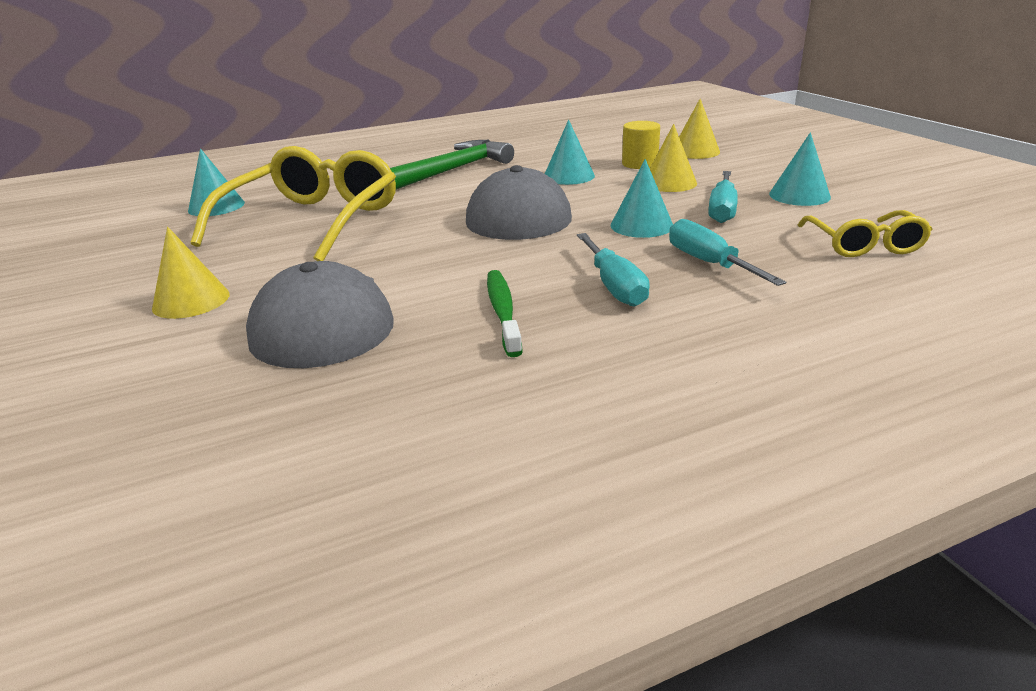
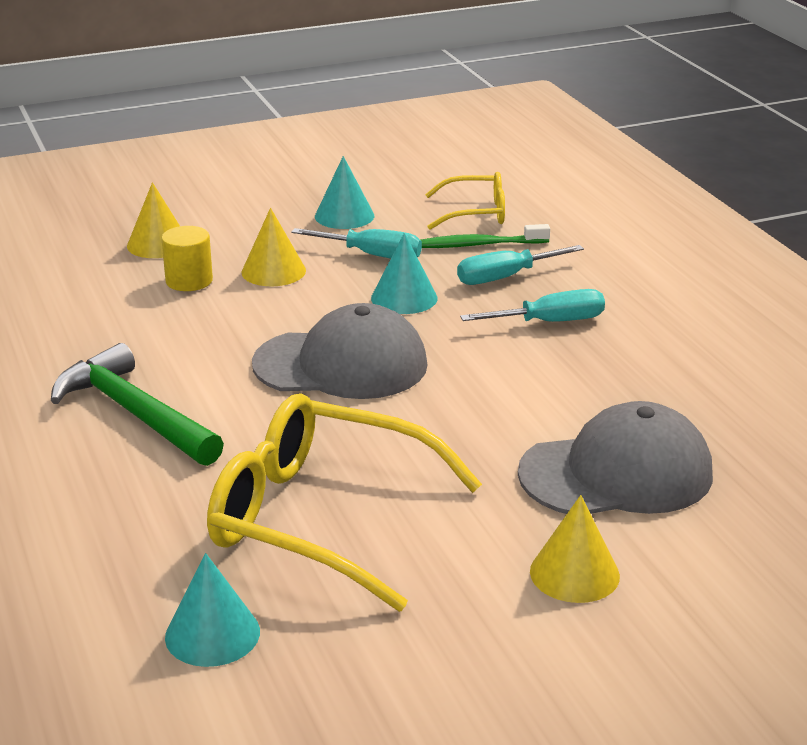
camera: 90 degrees left, 0 degrees up
green toothbrush [487,270,523,357] -> green toothbrush moved to [421,224,550,248]
turquoise cone [545,120,595,185] -> none

